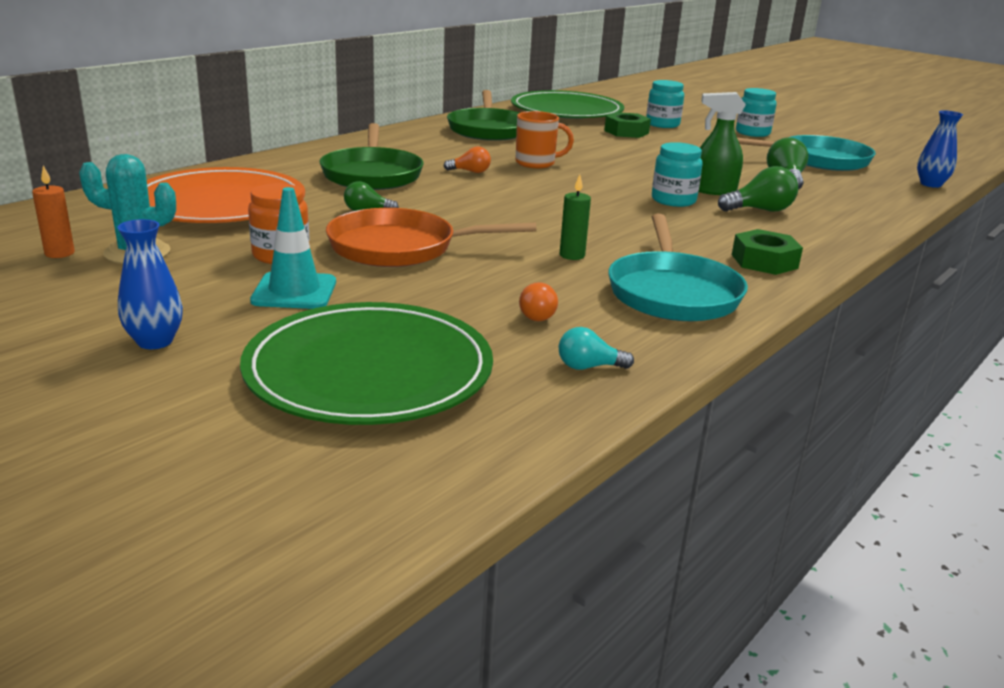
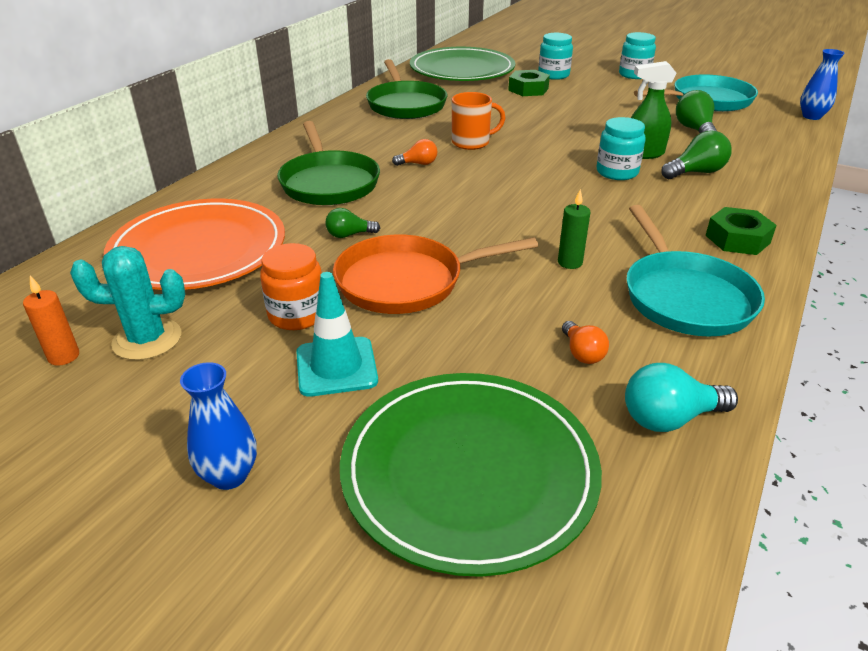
camera: 10 degrees left, 10 degrees up
turquoise light bulb [559,327,634,370] -> turquoise light bulb [625,363,738,432], size x1.59

